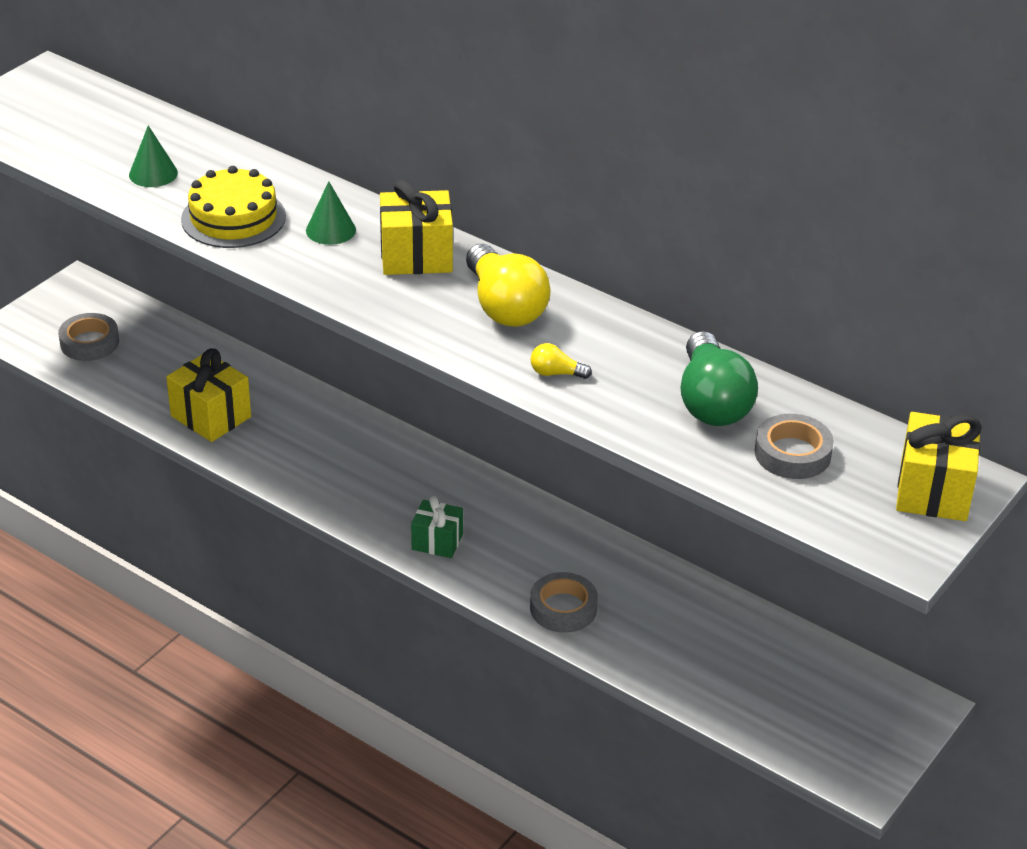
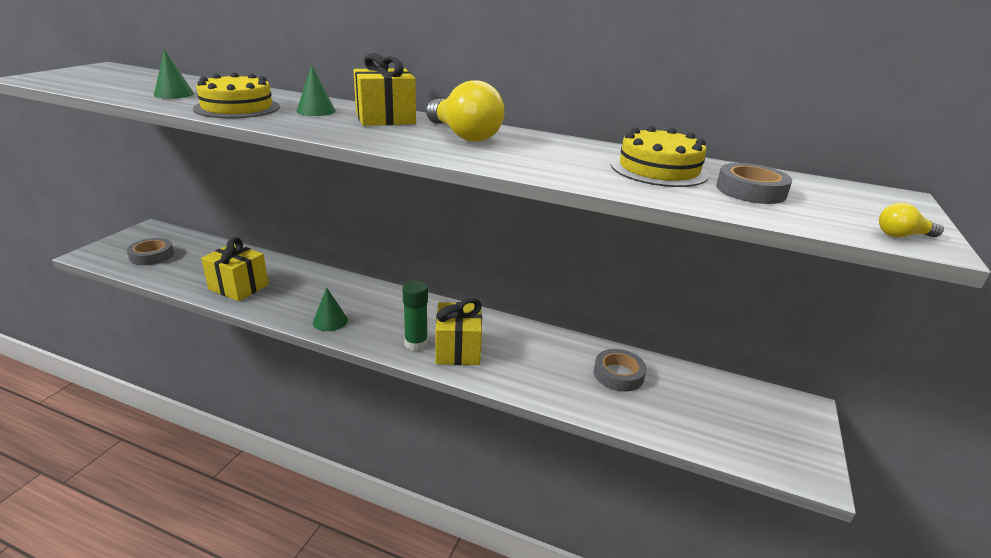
camera: 15 degrees left, 10 degrees down
green gift [411,496,463,558] -> green glue stick [402,281,428,351]
yellow light bulb [530,343,592,379] -> yellow light bulb moved to [879,203,944,237]
grey tape [530,572,598,633] -> grey tape moved to [594,349,647,392]
green light bulb [680,331,758,426] -> yellow cake [611,126,709,187]
yellow gift [896,412,982,521] -> yellow gift moved to [435,298,482,365]
none -> green cone [313,288,348,331]

